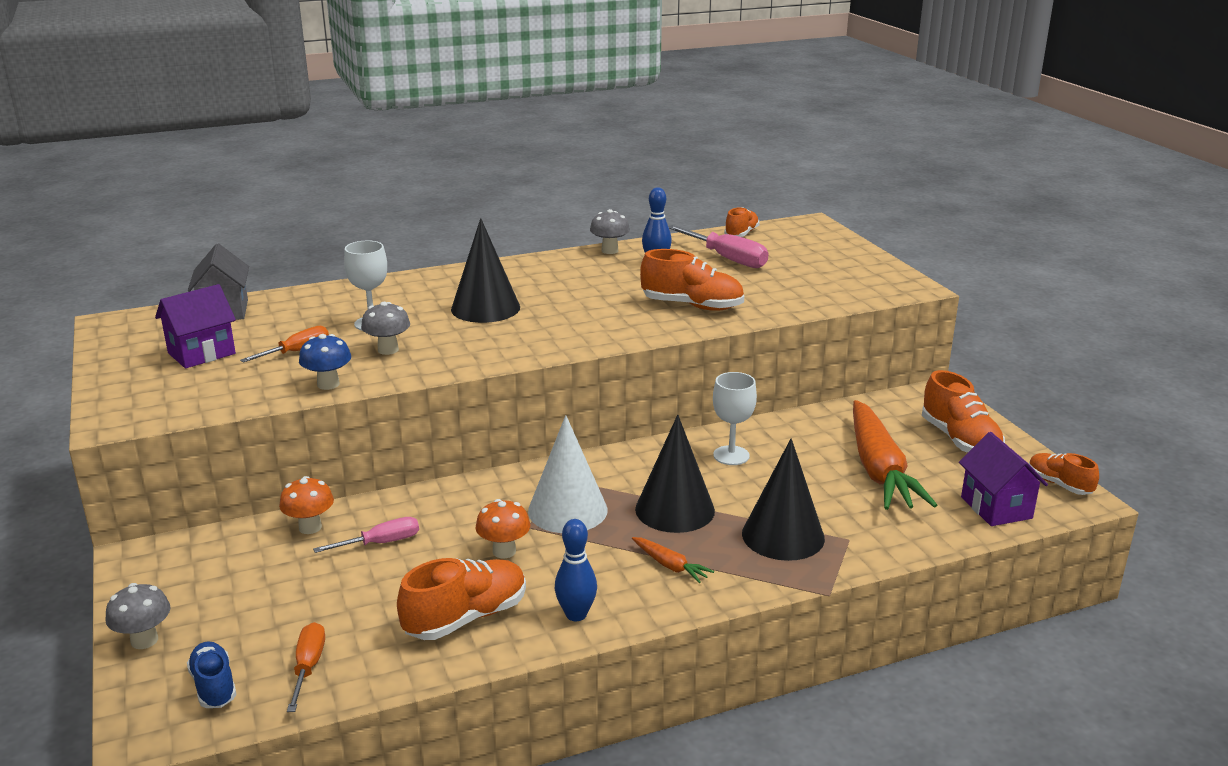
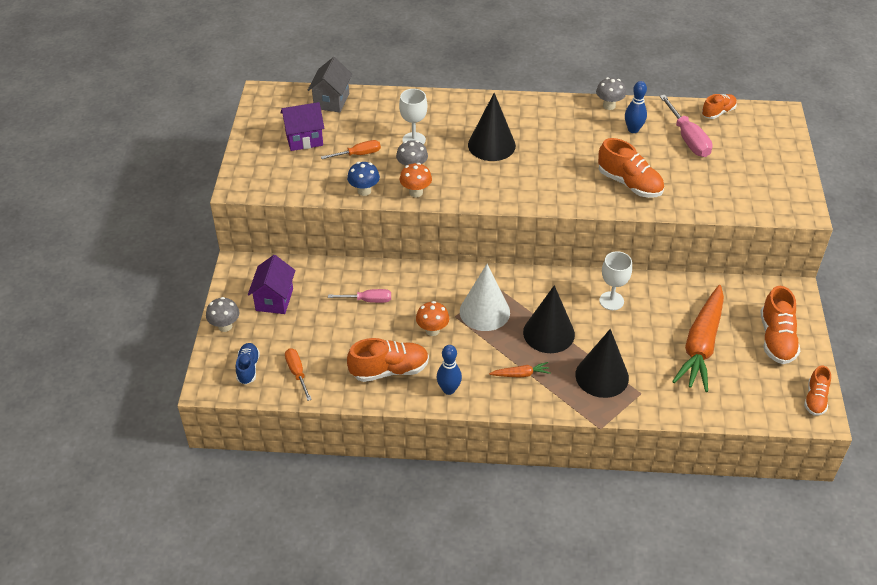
camera: 25 degrees right, 20 degrees up
orange mushroom [279,476,334,534] -> orange mushroom moved to [400,163,432,197]
orange screwdriver [287,622,325,712] -> orange screwdriver turned 45 degrees counterclockwise [285,348,312,401]
orange carrot [632,537,714,583] -> orange carrot turned 75 degrees counterclockwise [489,362,551,378]
purple house [959,432,1048,526] -> purple house moved to [248,255,295,314]
orange shoe [1029,453,1099,495] -> orange shoe turned 150 degrees counterclockwise [804,365,831,416]

